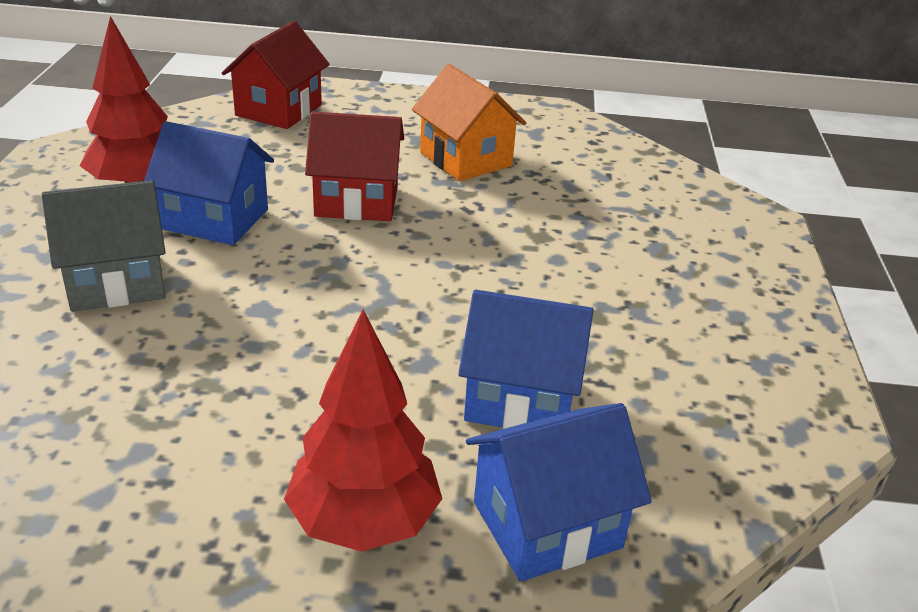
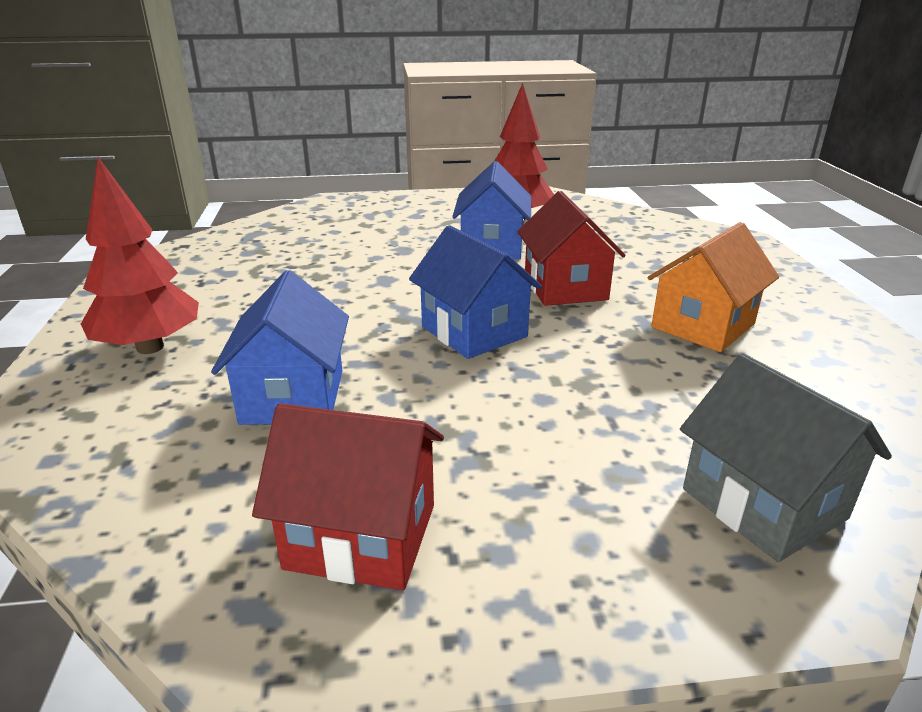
camera: 80 degrees right, 5 degrees down
grey house [42,180,166,312] -> grey house moved to [680,353,892,562]
red house [222,21,330,129] -> red house moved to [252,403,444,590]
blue house [466,403,652,582] -> blue house moved to [409,225,542,359]

